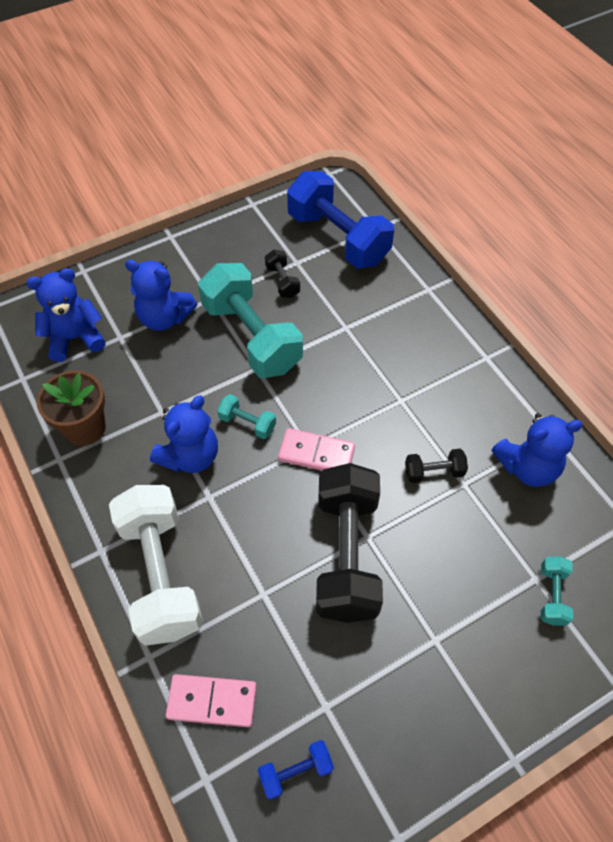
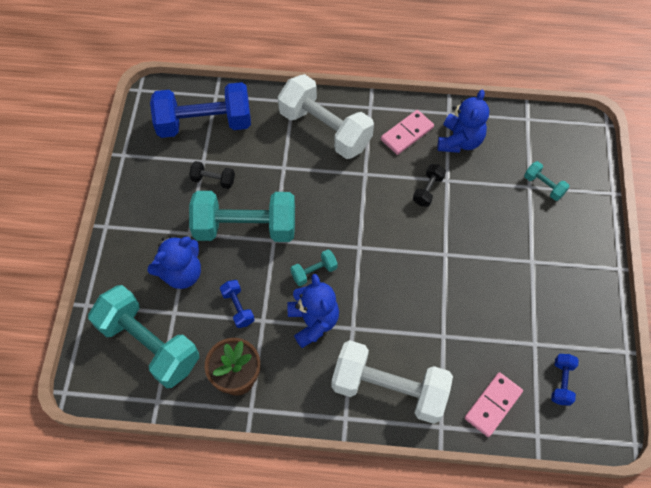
camera: 55 degrees left, 5 degrees up
blue teddy bear [26,268,106,362] -> turquoise dumbbell [88,285,200,388]
pink domino [278,428,355,470] -> pink domino moved to [381,110,434,155]
black dumbbell [316,463,383,623] -> none
none -> blue dumbbell [220,280,255,328]
none -> white dumbbell [278,74,374,159]

